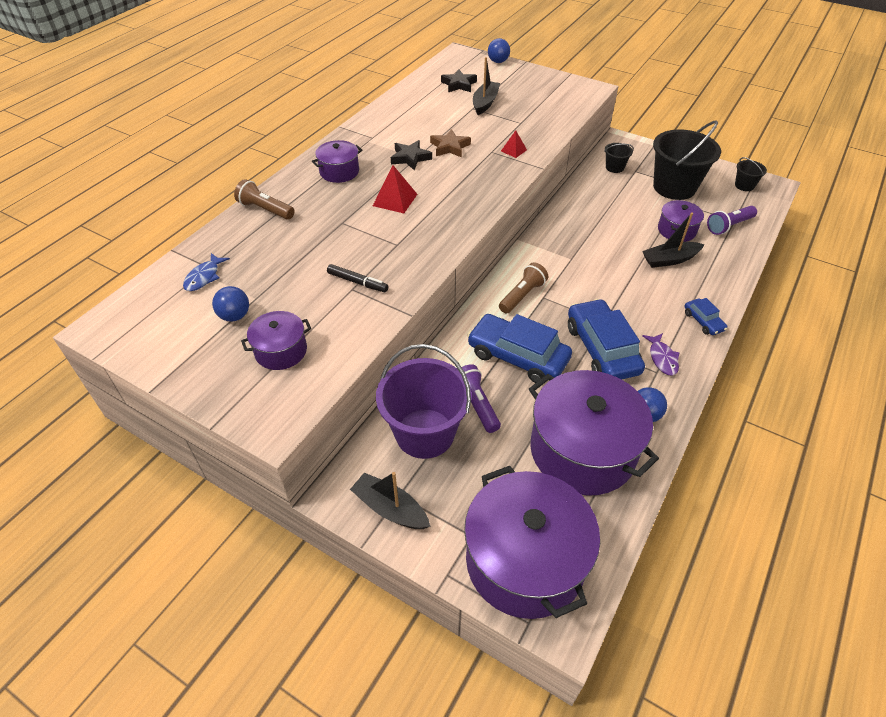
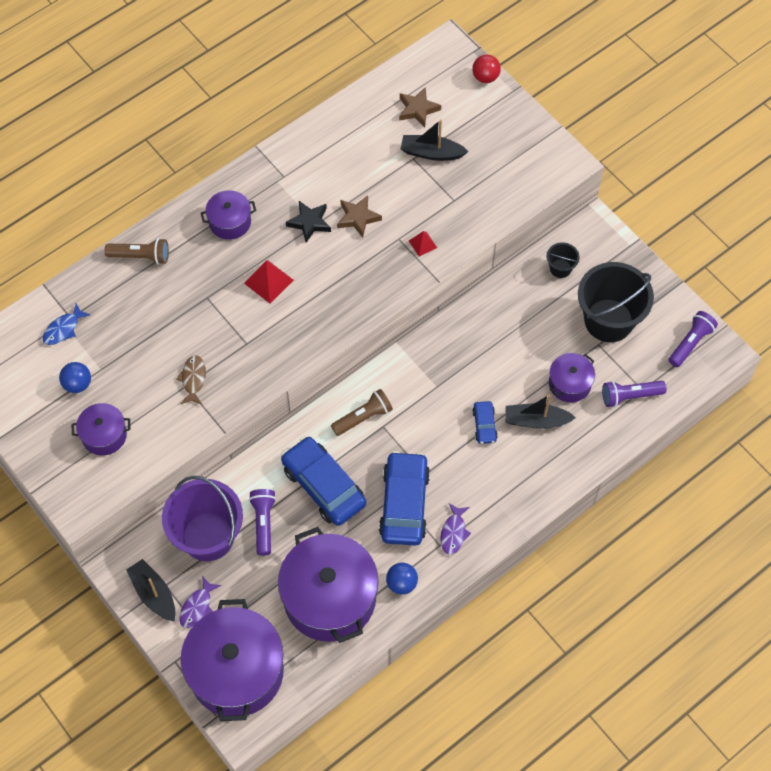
camera: 20 degrees right, 15 degrees up
brown flashlight [234,179,295,220] -> brown flashlight turned 135 degrees clockwise [105,238,169,265]
black marker [327,264,388,292] -> brown fish [176,355,206,404]
black star [441,69,477,92] -> brown star [399,87,441,128]
black boat [473,57,500,115] -> black boat turned 120 degrees counterclockwise [401,119,469,161]
blue ball [488,38,510,63] -> red ball [472,54,501,83]
blue car [684,298,728,335] -> blue car moved to [472,401,498,444]
black bucket [735,157,767,191] -> purple flashlight [668,311,718,367]
none -> purple fish [179,576,221,628]

